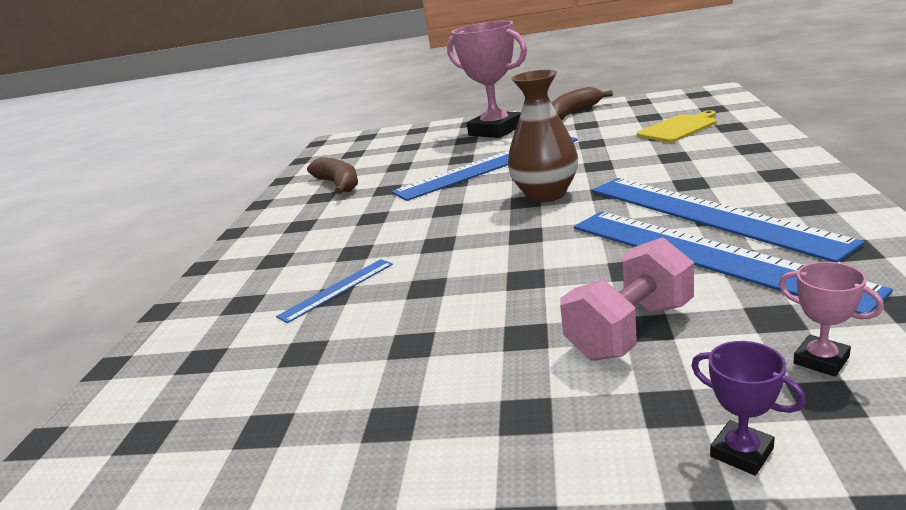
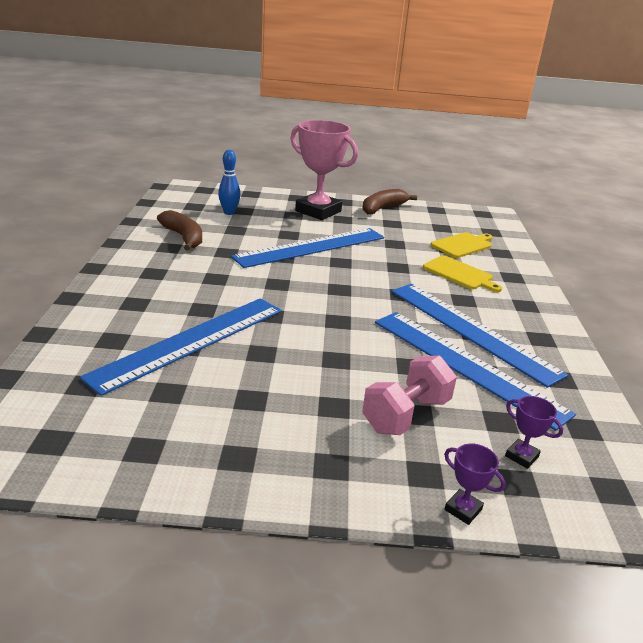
camera: 10 degrees left, 5 degrees up
blue ruler [276,259,393,323] -> blue ruler [80,298,282,396], size x2.18
brown vase [508,70,578,202] -> none
pink trophy [779,262,884,377] -> purple trophy [505,396,563,469]
none -> blue bowling pin [218,150,241,215]
none -> yellow cutting board [423,255,502,292]

